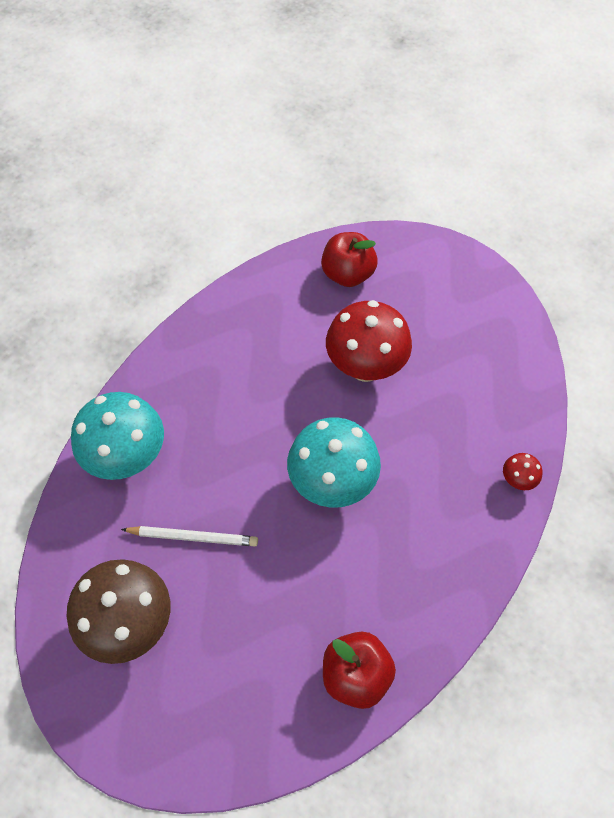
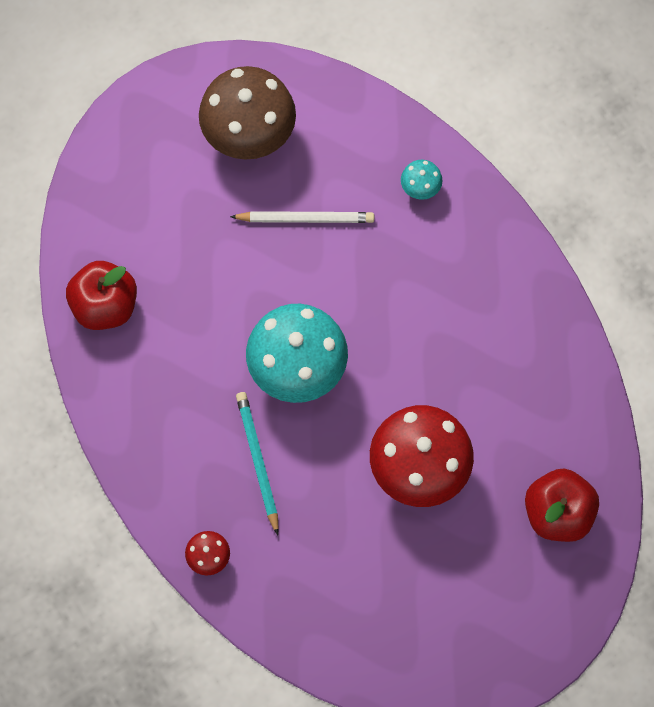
camera: 115 degrees right, 10 degrees up
turquoise mushroom [71,392,164,480] -> turquoise mushroom [401,160,442,200], size x0.43
white pencil [121,526,258,546] -> white pencil turned 120 degrees counterclockwise [230,211,374,223]
none -> turquoise pencil [236,392,279,535]

